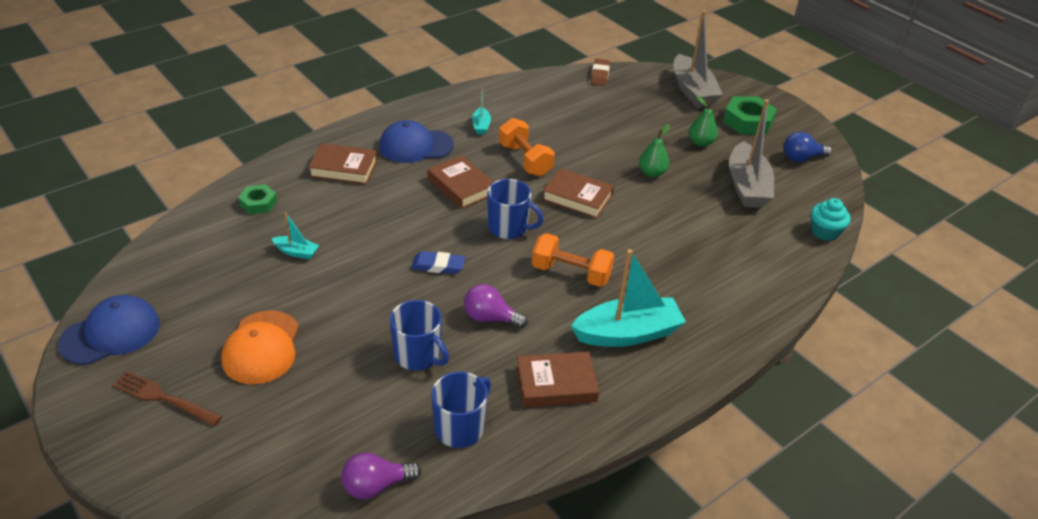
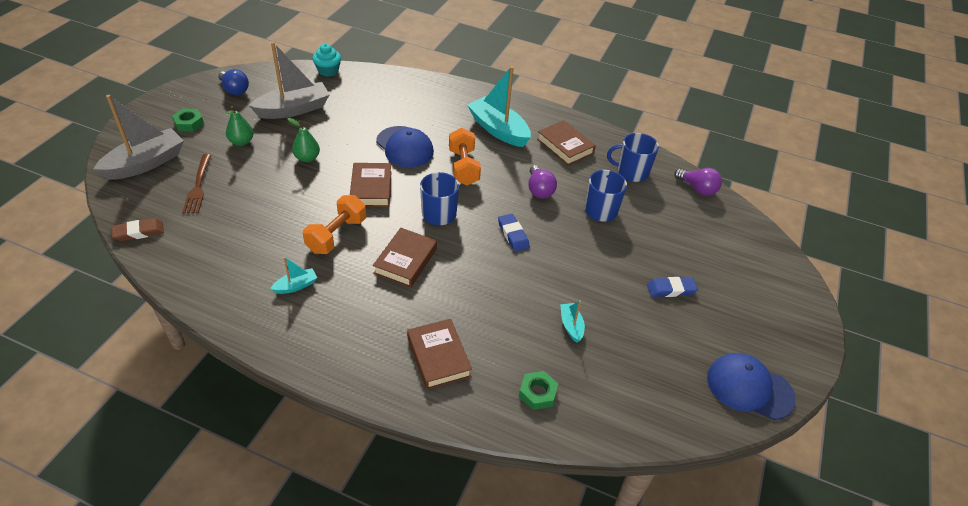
camera: 120 degrees left, 5 degrees up
brown fork [112,371,222,426] -> brown fork moved to [182,154,211,213]
orange cap [221,311,299,384] -> blue eraser [647,277,698,297]
blue cap [379,120,454,163] -> blue cap moved to [376,126,434,167]
green nut [723,96,777,135] -> green nut [172,109,204,132], size x0.61

